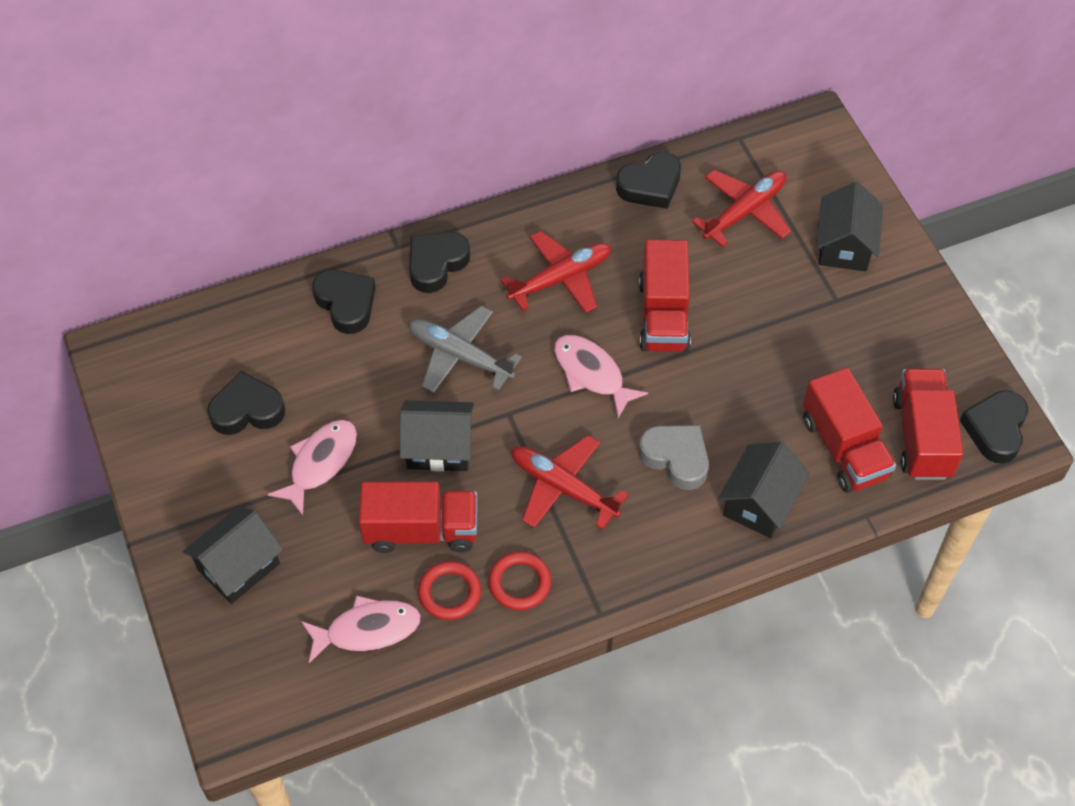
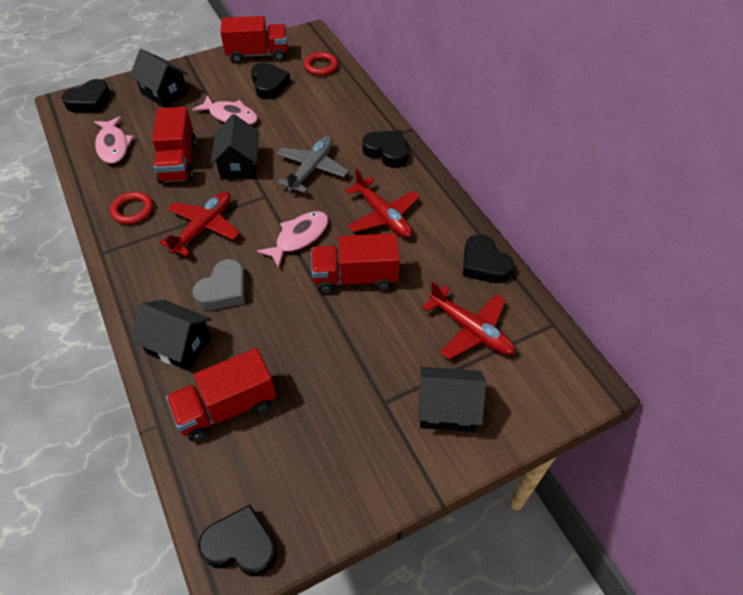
camera: 85 degrees right, 5 degrees down
black heart [312,270,376,334] -> black heart moved to [61,79,111,113]
red ring [418,561,481,620] -> red ring moved to [304,52,338,76]
red truck [893,369,964,480] -> red truck moved to [220,16,288,63]

